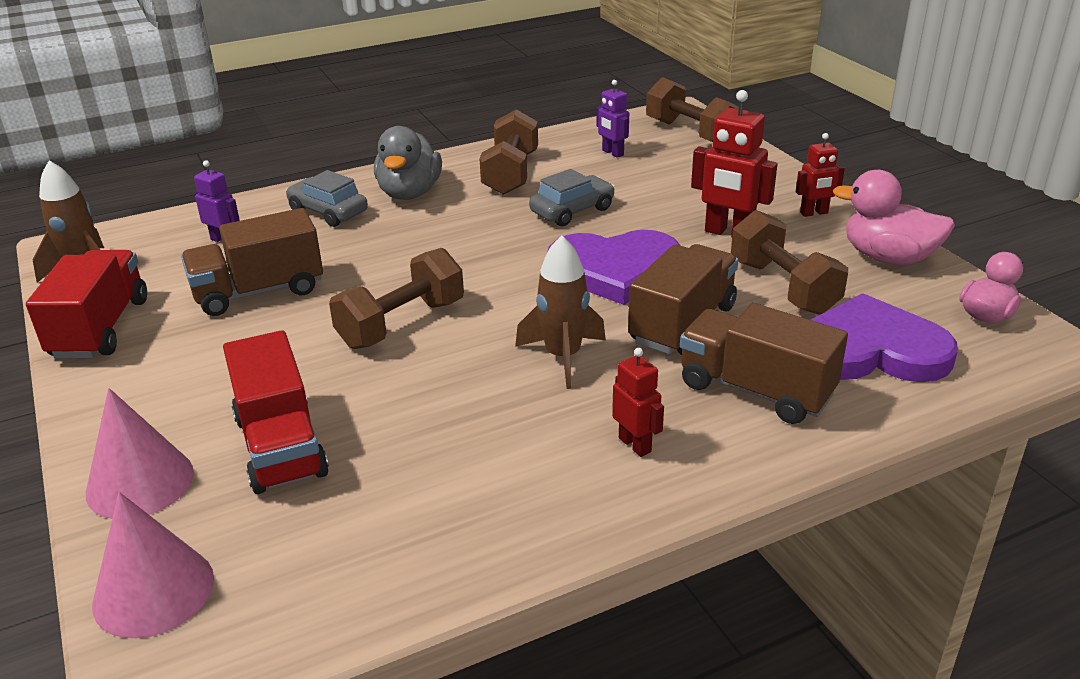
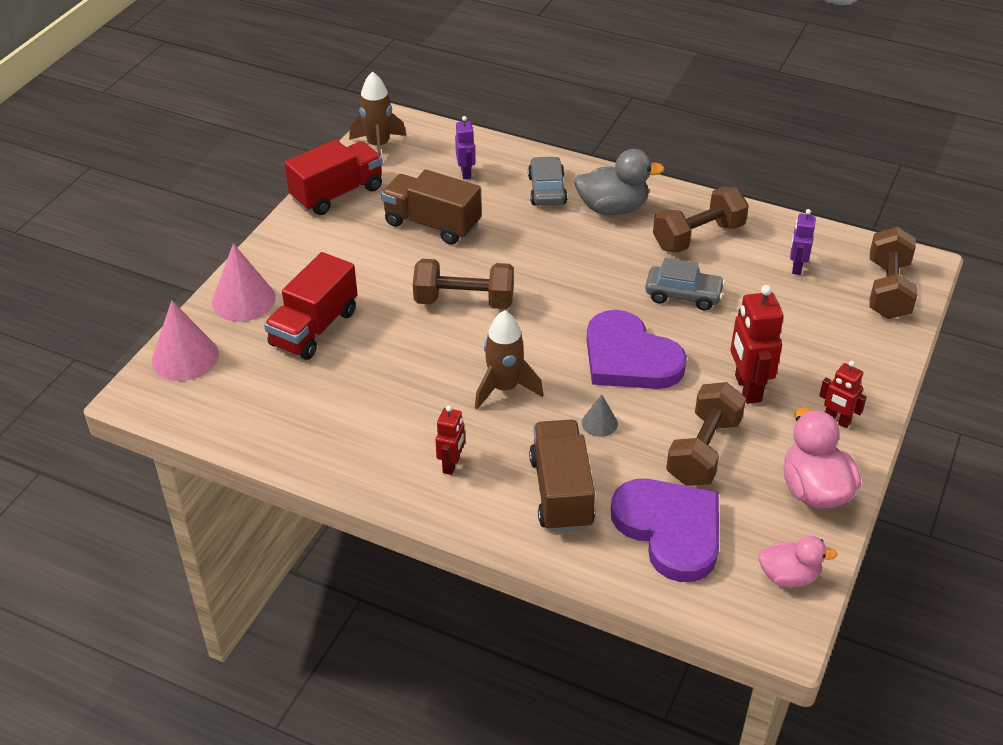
camera: 50 degrees right, 10 degrees up
grey duck [374,126,442,200] -> grey duck turned 150 degrees counterclockwise [574,149,665,215]
brown truck [628,244,738,355] -> grey cone [582,395,618,437]

